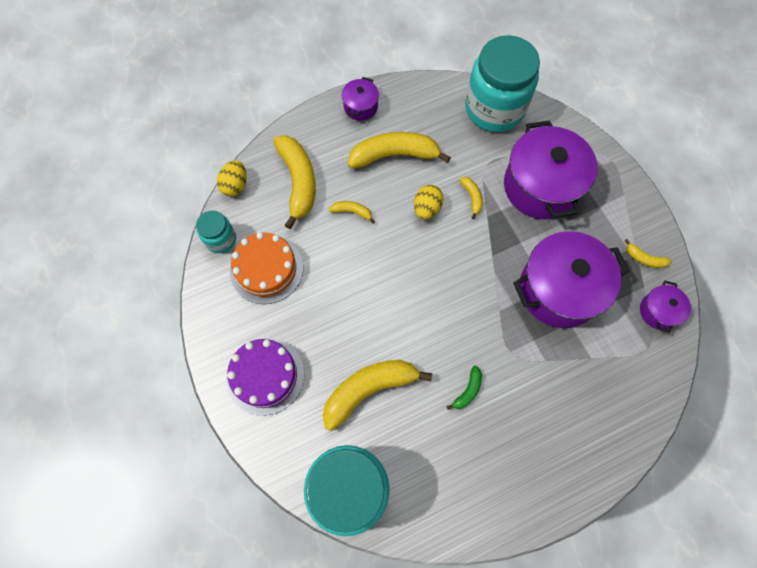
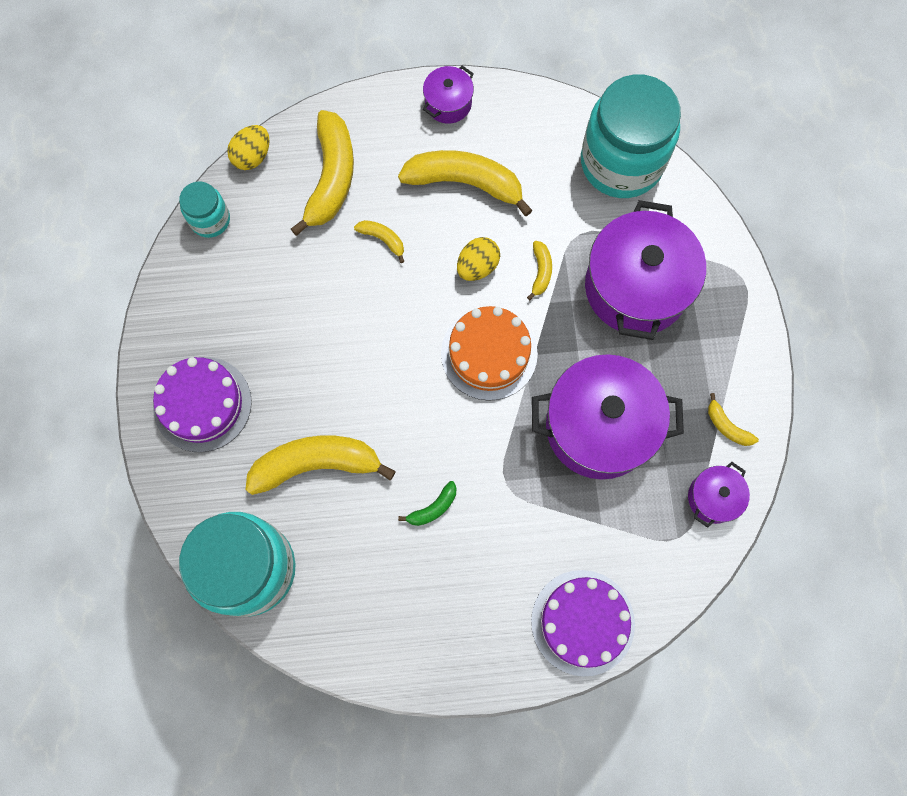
camera: 20 degrees right, 5 degrees up
orange cake [230,232,303,304] -> orange cake moved to [441,306,538,401]
none -> purple cake [531,570,635,676]

